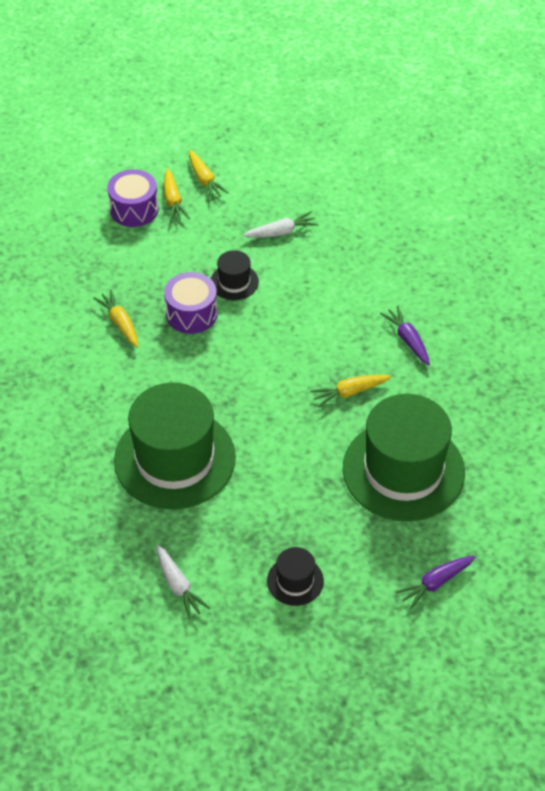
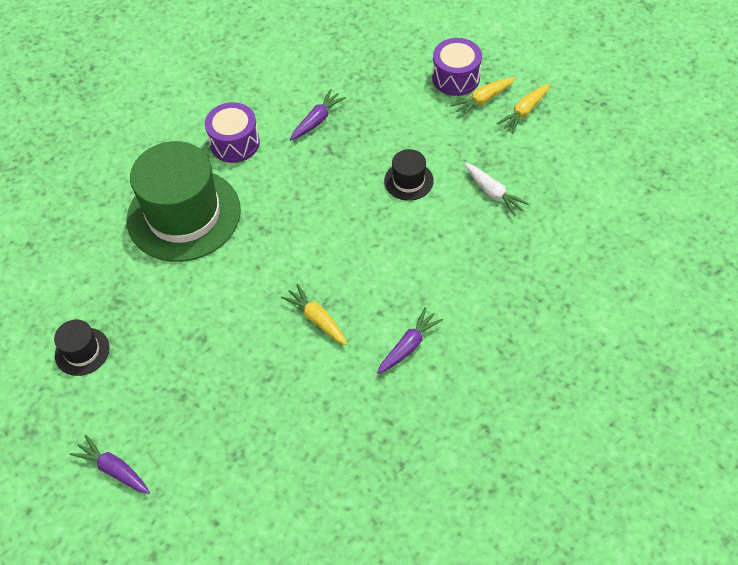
camera: 70 degrees right, 5 degrees up
yellow carrot [93,290,138,347] -> purple carrot [290,89,346,140]
white carrot [156,545,210,619] -> none
purple drum [164,272,217,334] -> purple drum moved to [205,102,260,163]
green hat [343,394,465,522] -> none

